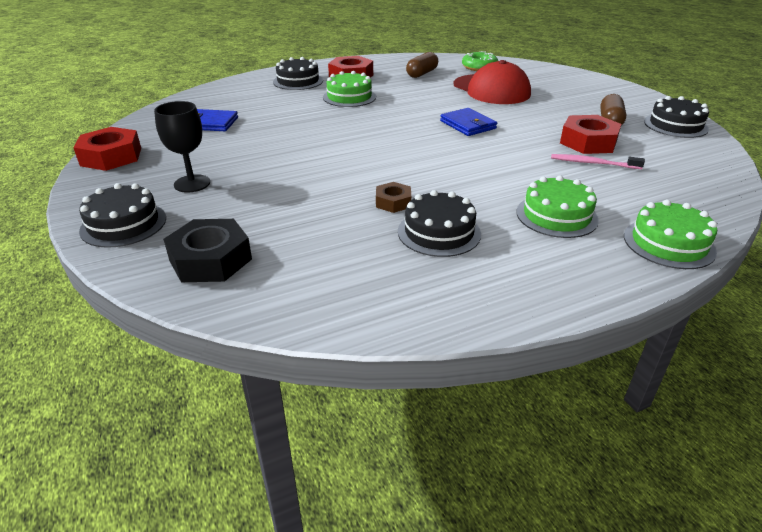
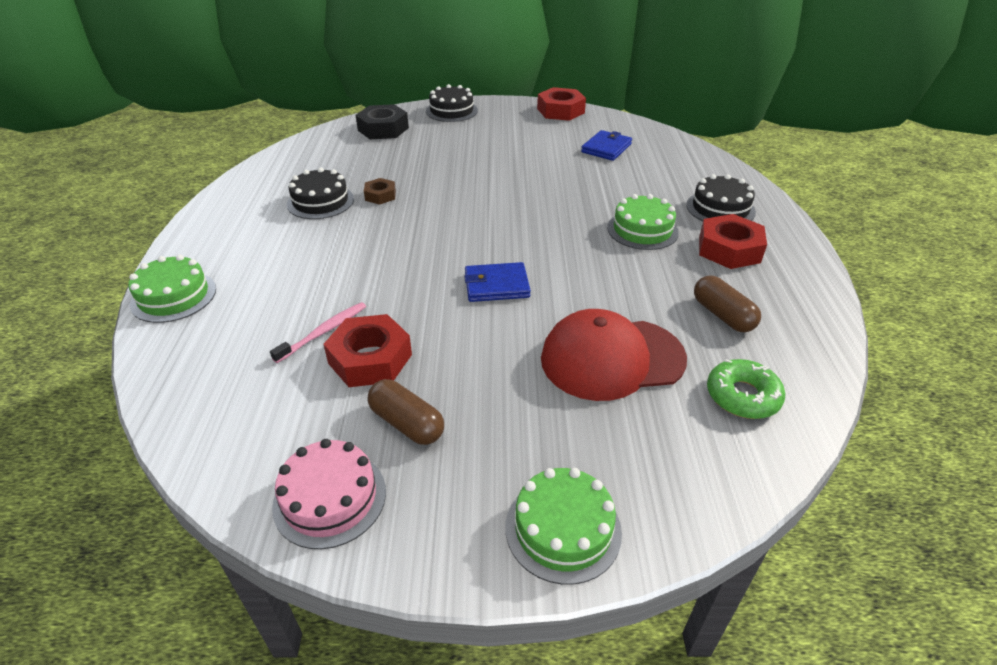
camera: 115 degrees right, 5 degrees up
black goblet [154,101,210,193] -> none
green cake [516,175,599,238] -> green cake moved to [506,468,622,585]
black cake [644,96,709,138] -> pink cake [272,439,386,549]

